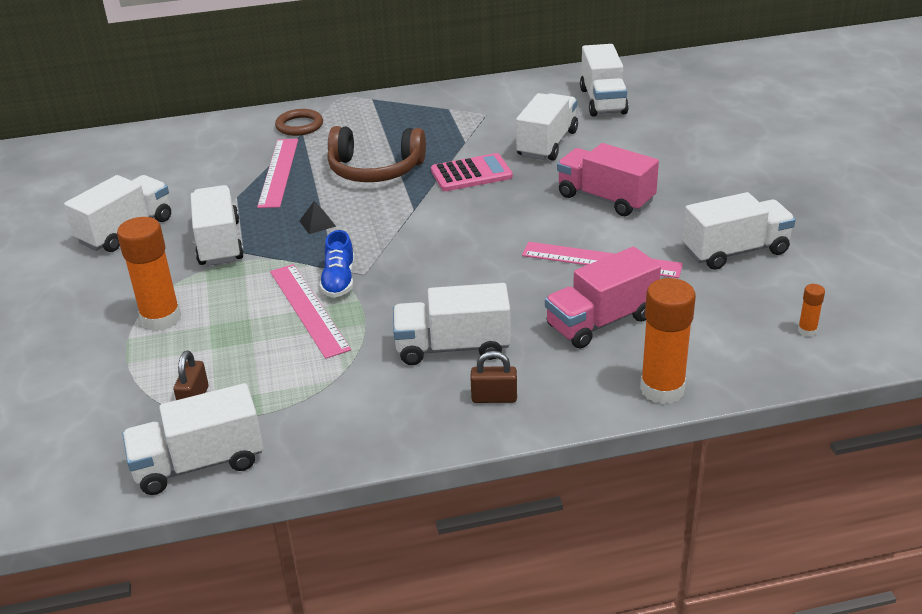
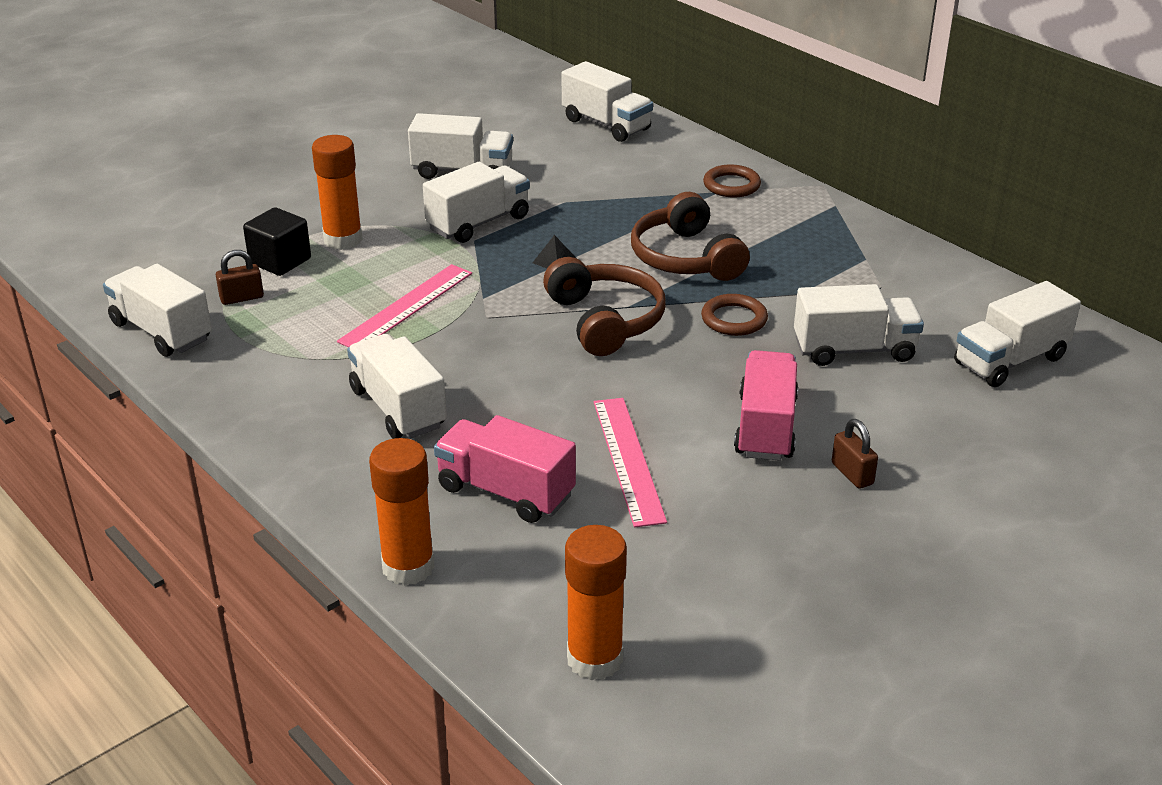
camera: 60 degrees right, 0 degrees up
pink ruler [257,139,298,208] -> none
blue shoe [319,230,355,298] -> none
pink calculator [431,153,513,191] -> brown ring [701,294,768,336]
brown padlock [470,351,517,403] -> brown padlock moved to [832,419,878,489]
white truck [682,192,795,270] -> white truck moved to [562,61,653,142]
orange glue stick [798,284,825,337] -> orange glue stick [565,525,627,680], size x2.22
none -> black cube [243,207,311,276]
none -> brown headphones [543,257,666,356]

